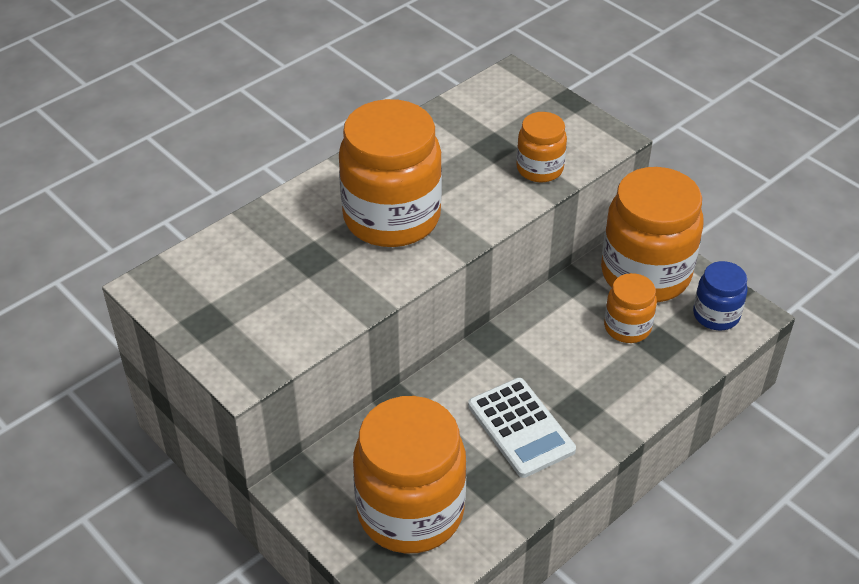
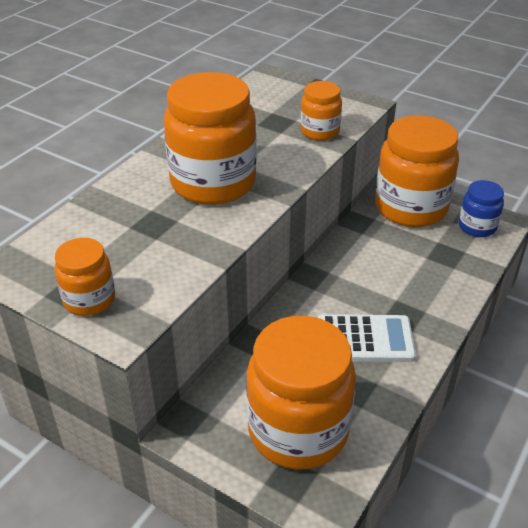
camera: 15 degrees left, 5 degrees down
white calculator [468,378,576,478] -> white calculator turned 45 degrees counterclockwise [318,314,416,362]
orange jar [604,273,657,343] -> orange jar moved to [55,238,115,316]

